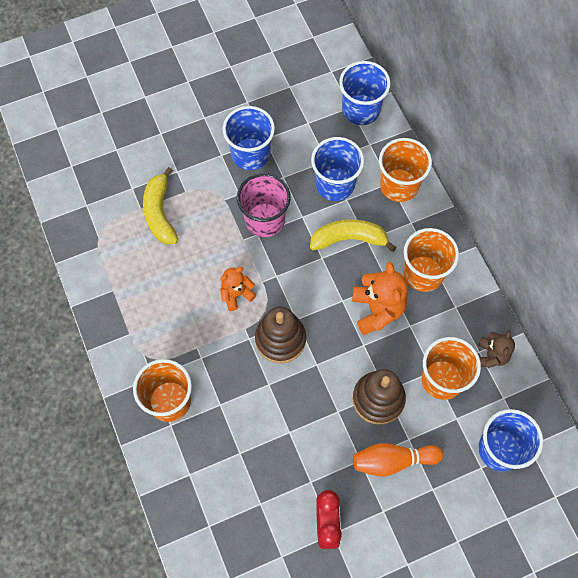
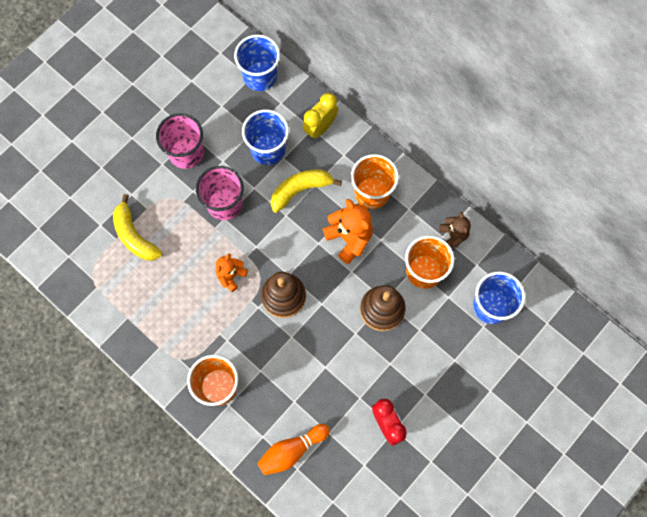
camera: 25 degrees left, 5 degrees up
blue cup [223,106,275,170] -> pink cup [156,113,204,169]
orange bowling pin [353,443,443,477] -> orange bowling pin moved to [258,424,330,475]
orange cup [379,138,432,202] -> yellow clock [302,93,338,139]

